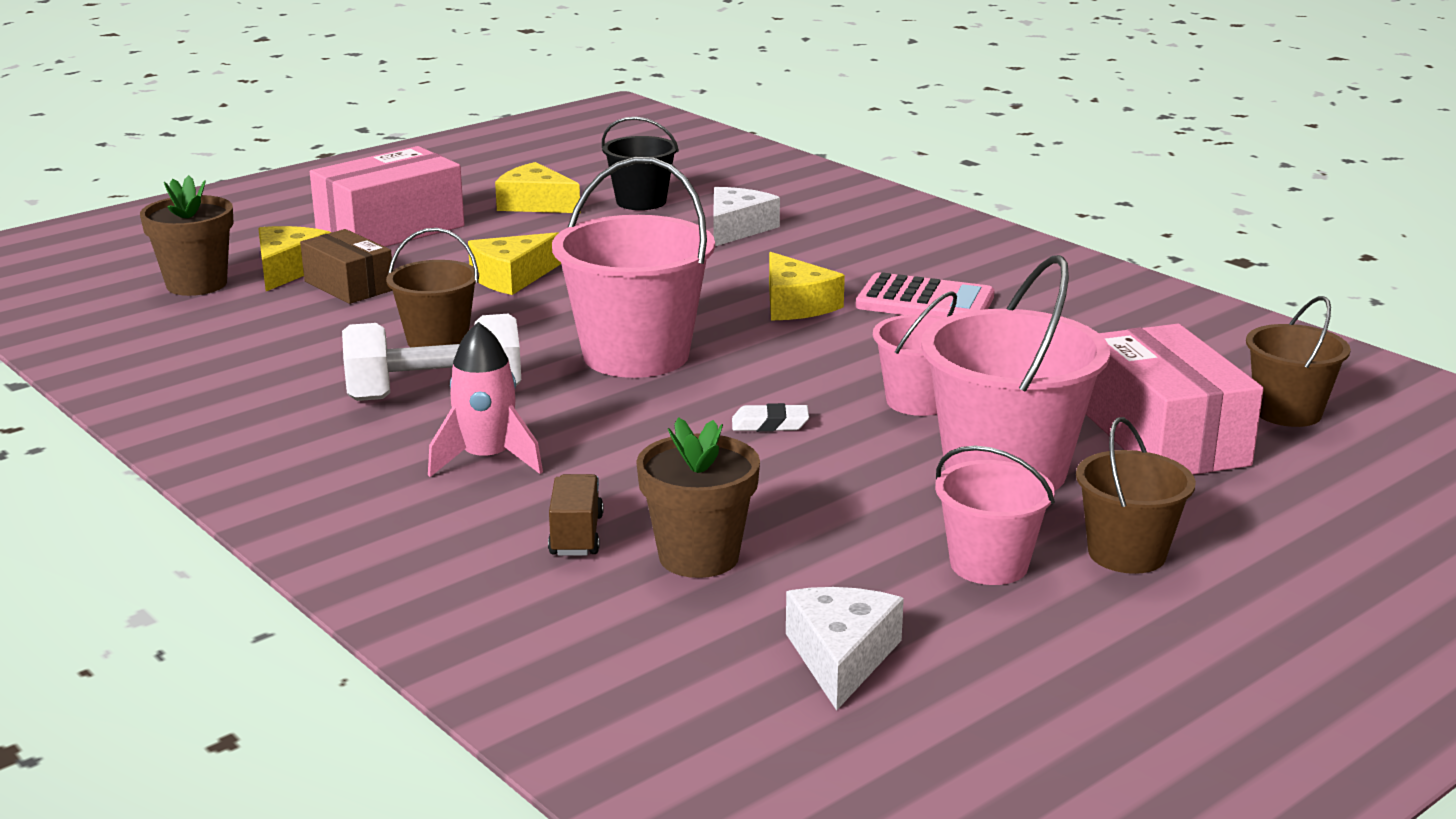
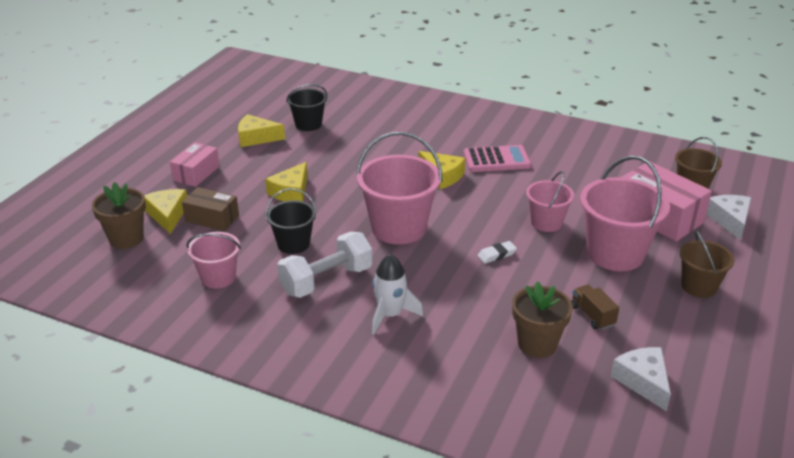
camera: 25 degrees left, 10 degrees up
pink box [310,146,464,247] -> pink box [170,142,220,187], size x0.61
brown bucket [386,228,479,347] -> black bucket [266,188,317,254]
pink rocket [428,322,543,477] -> white rocket [372,254,423,335]
brown truck [548,474,604,556] -> brown truck moved to [571,285,619,330]
white cheese [713,187,780,246] -> white cheese moved to [706,195,751,240]
pink bucket [935,446,1055,585] -> pink bucket moved to [187,232,241,289]

